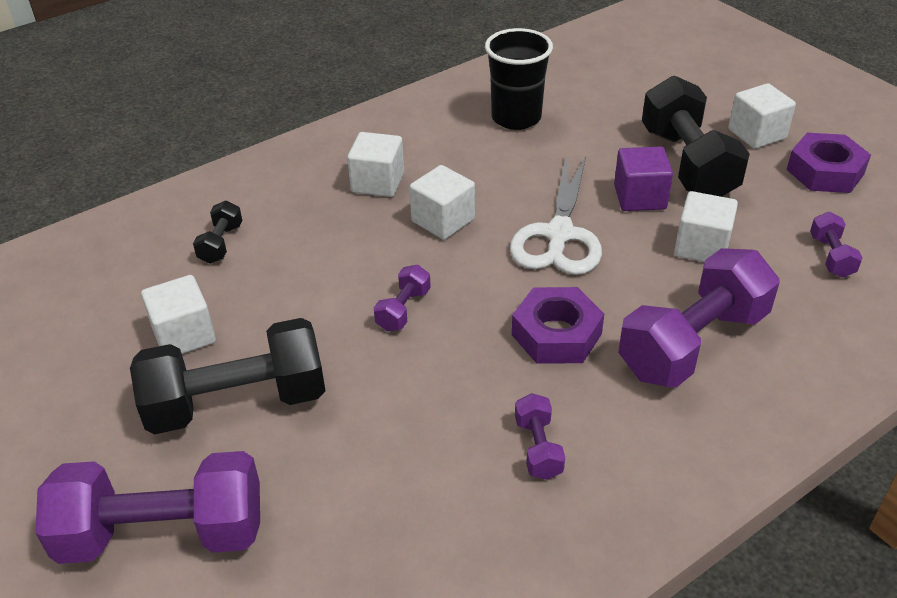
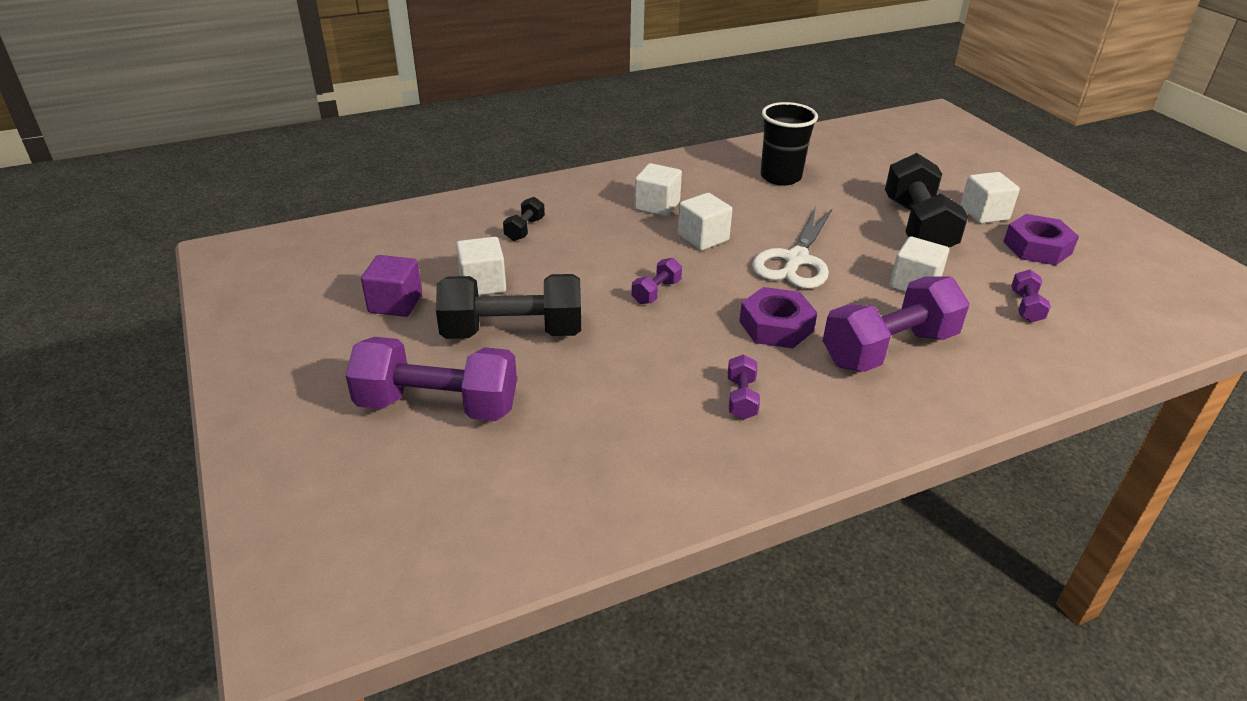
camera: 10 degrees right, 5 degrees down
purple cube [614,146,673,211] -> purple cube moved to [361,255,422,317]

